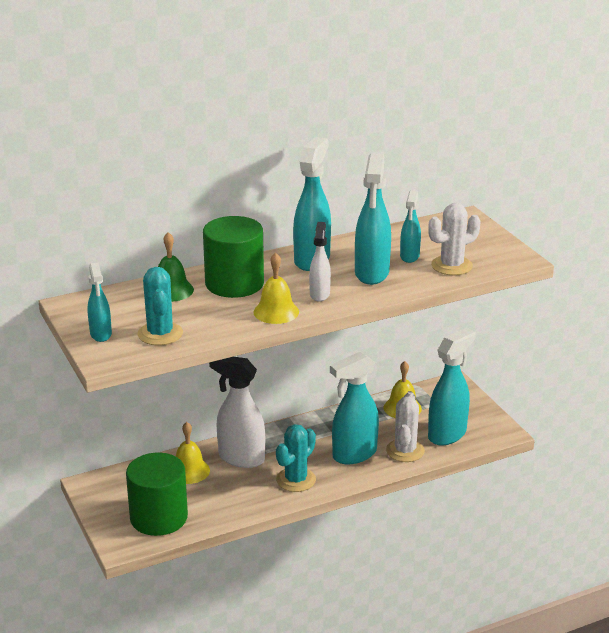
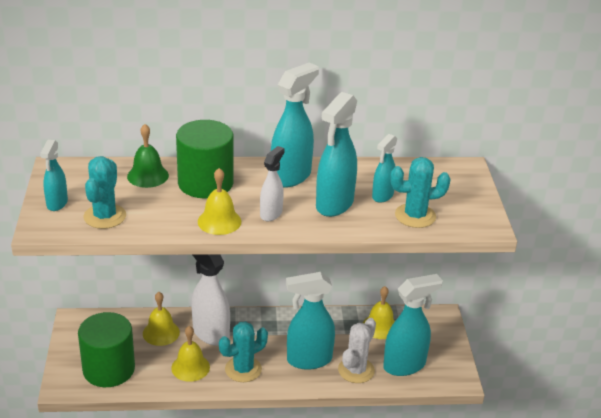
camera: 20 degrees right, 5 degrees up
white cactus [428,203,480,275] -> turquoise cactus [390,157,451,228]
none -> yellow bell [171,326,210,382]

